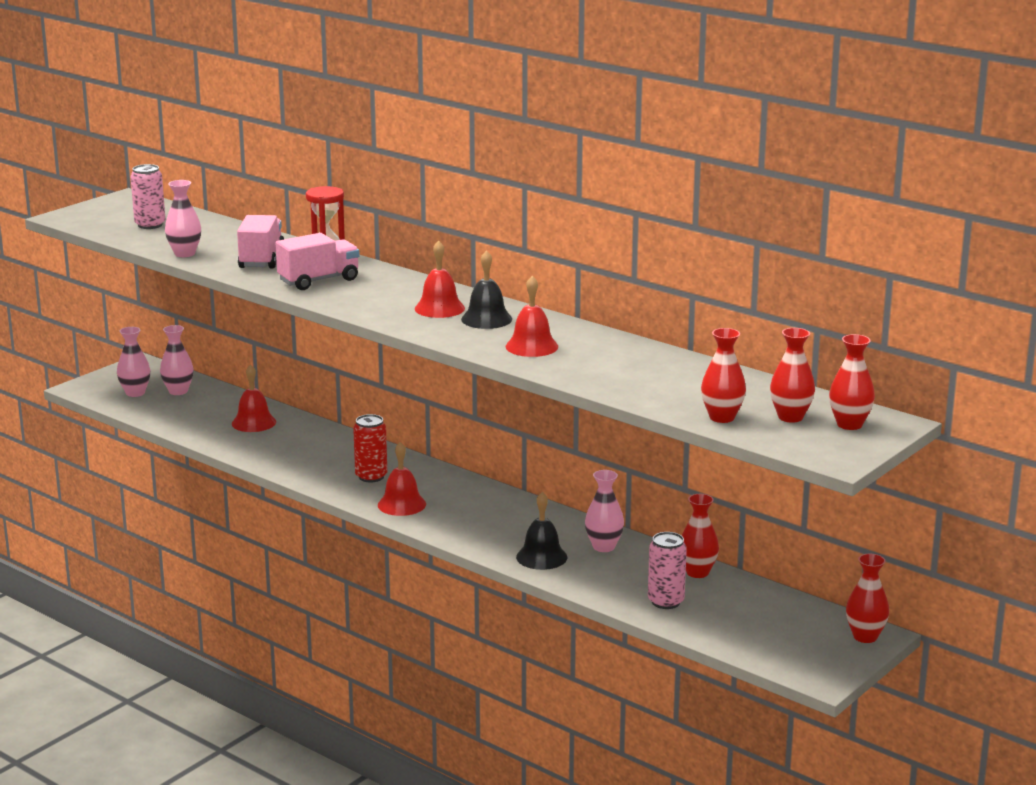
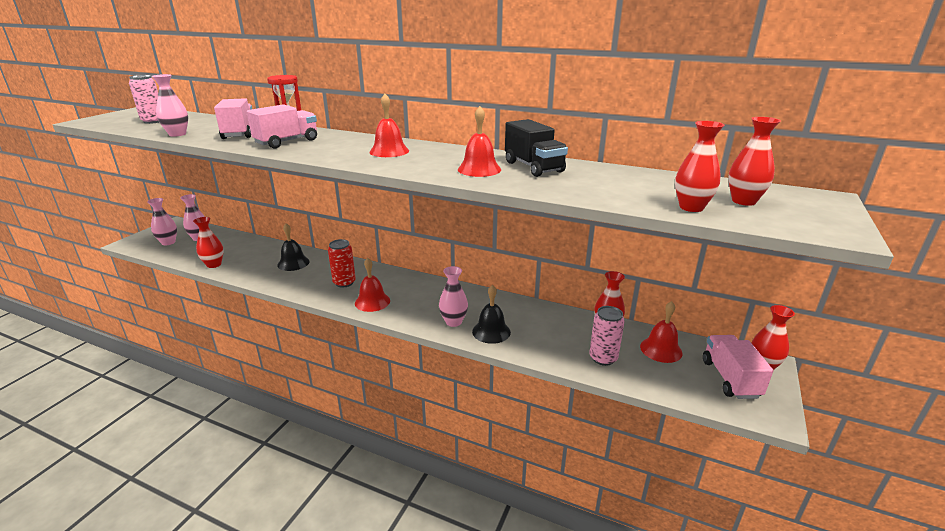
camera: 15 degrees left, 5 degrees up
red bell [232,364,276,432] -> red bell moved to [640,301,683,363]
black bell [461,250,512,329] -> black bell moved to [277,223,310,271]
pink vase [585,470,624,552] -> pink vase moved to [439,266,468,327]
red vase [829,334,875,430] -> red vase moved to [193,217,224,268]
none -> black truck [505,119,568,177]
none -> pink truck [703,335,773,399]

